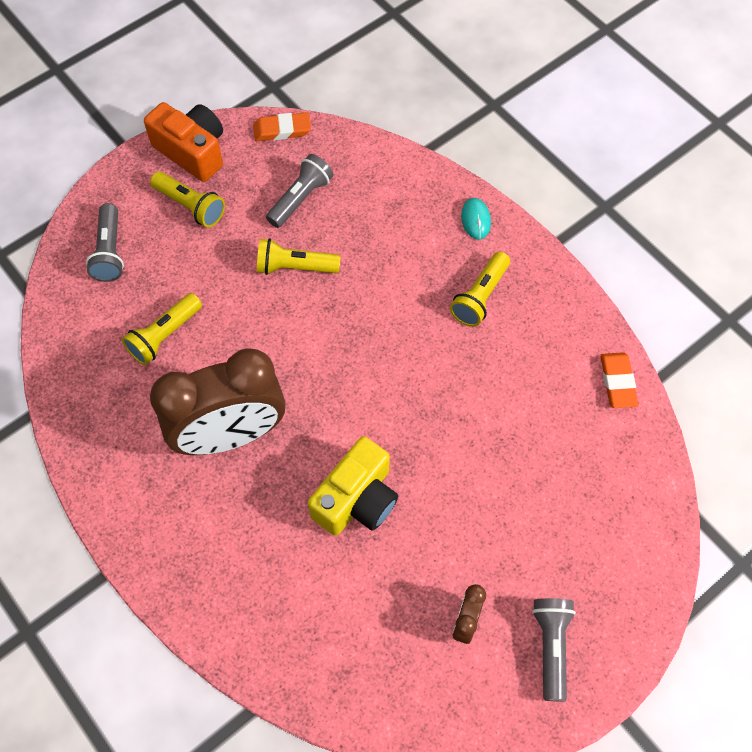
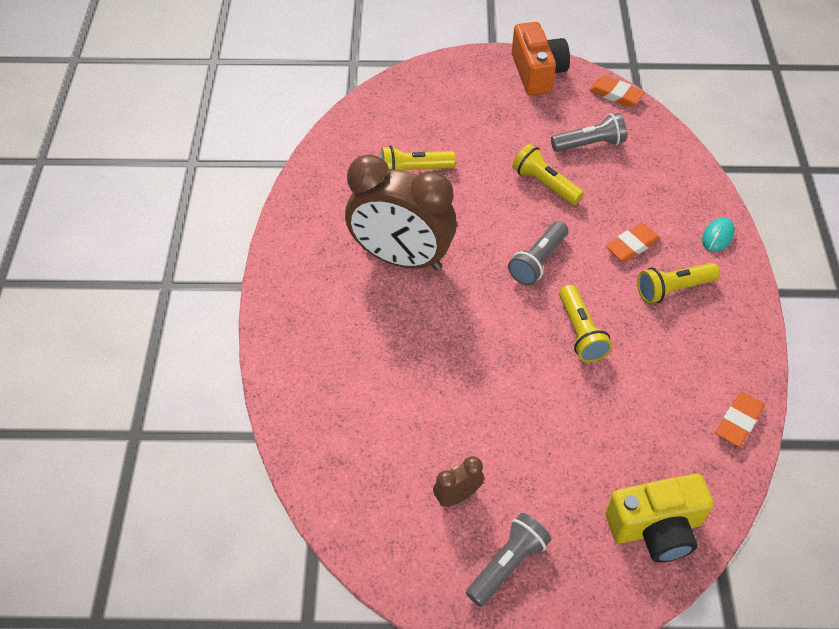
camera: 40 degrees right, 10 degrees down
grey flashlight [86,203,124,282] -> grey flashlight moved to [508,221,568,285]
yellow flashlight [150,171,225,227] -> yellow flashlight moved to [559,285,612,362]
yellow camera [308,436,398,536] -> yellow camera moved to [605,473,714,562]
none -> orange eraser [605,223,661,262]

